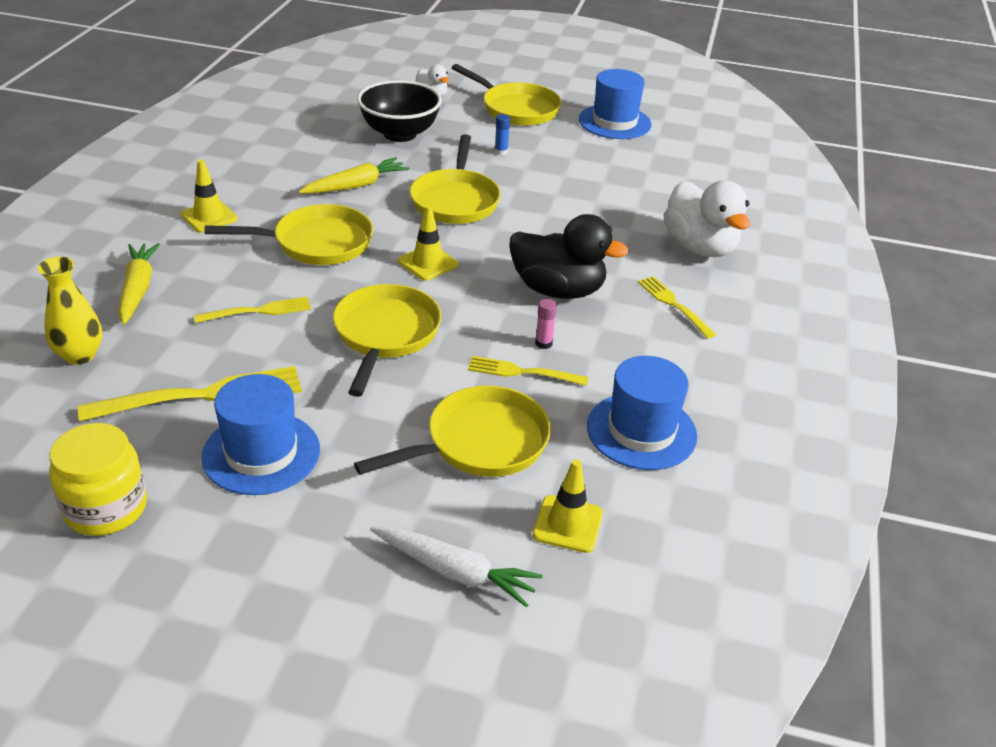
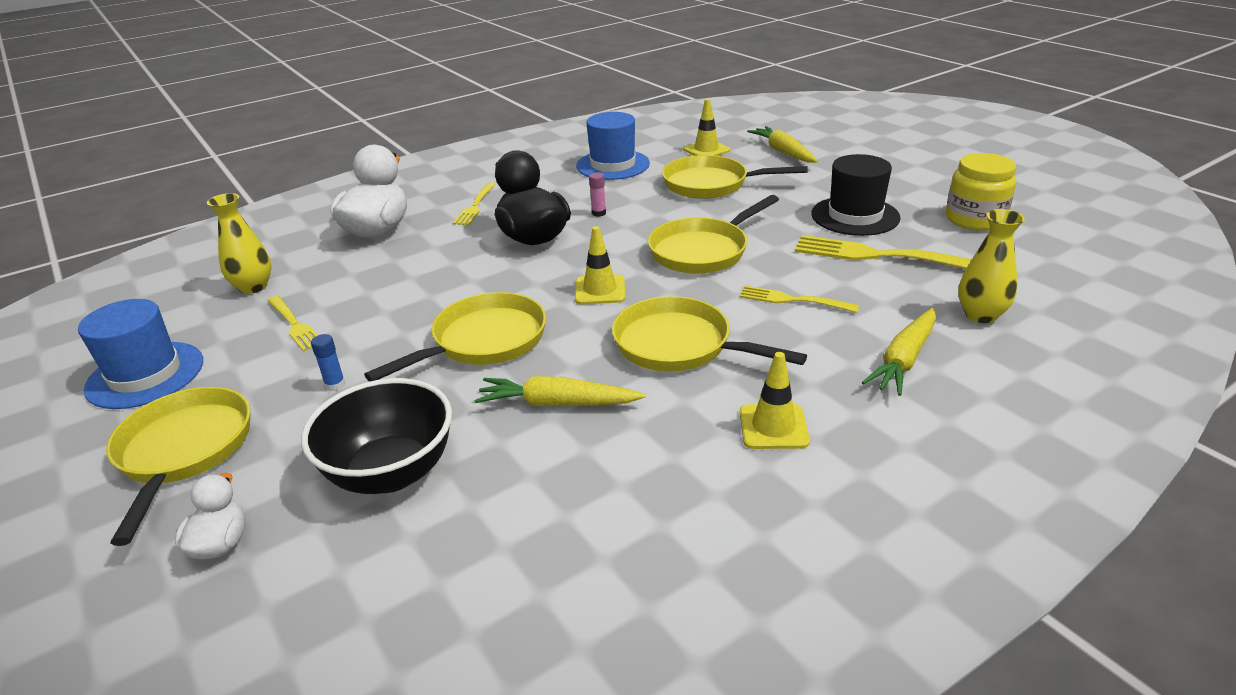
camera: 135 degrees left, 5 degrees down
blue hat [201,374,320,495] -> black hat [811,154,901,236]
white carrot [370,527,543,607] -> yellow carrot [747,126,818,163]
yellow fork [468,356,588,386] -> yellow fork moved to [267,296,318,352]
none -> yellow vase [207,193,271,294]

